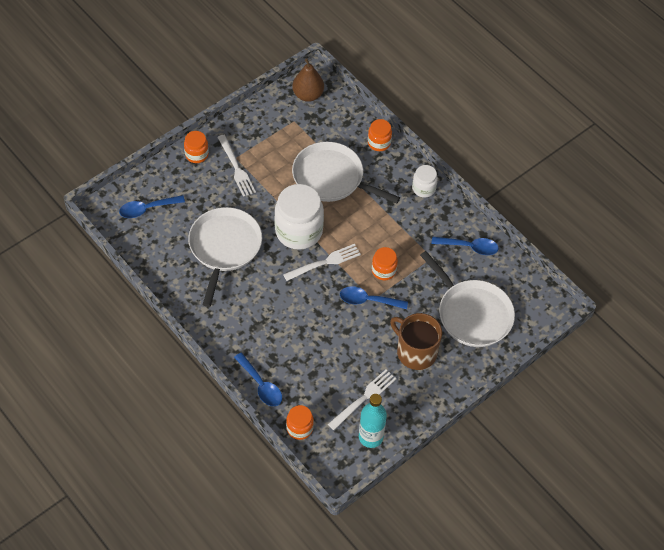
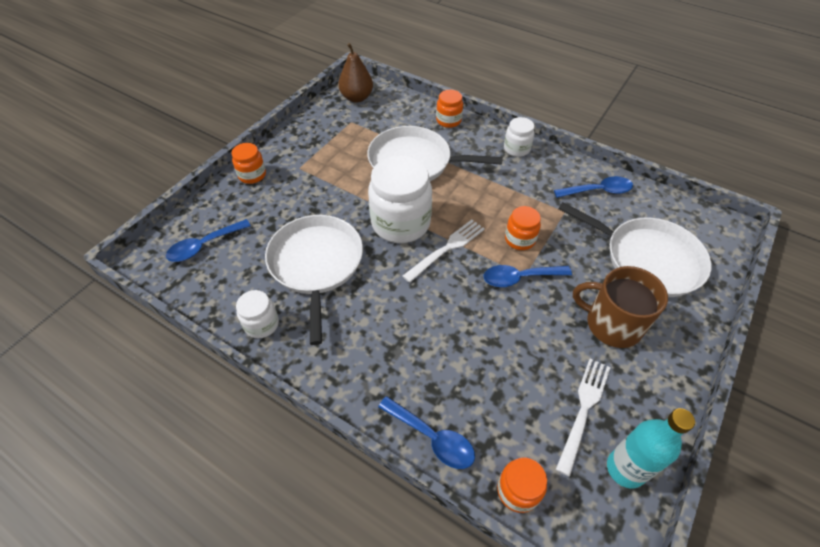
camera: 15 degrees left, 5 degrees down
white fork [217,135,256,197] -> none
none -> white jar [236,290,279,338]

